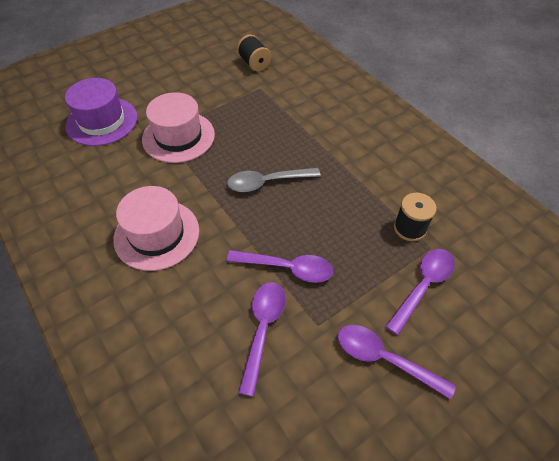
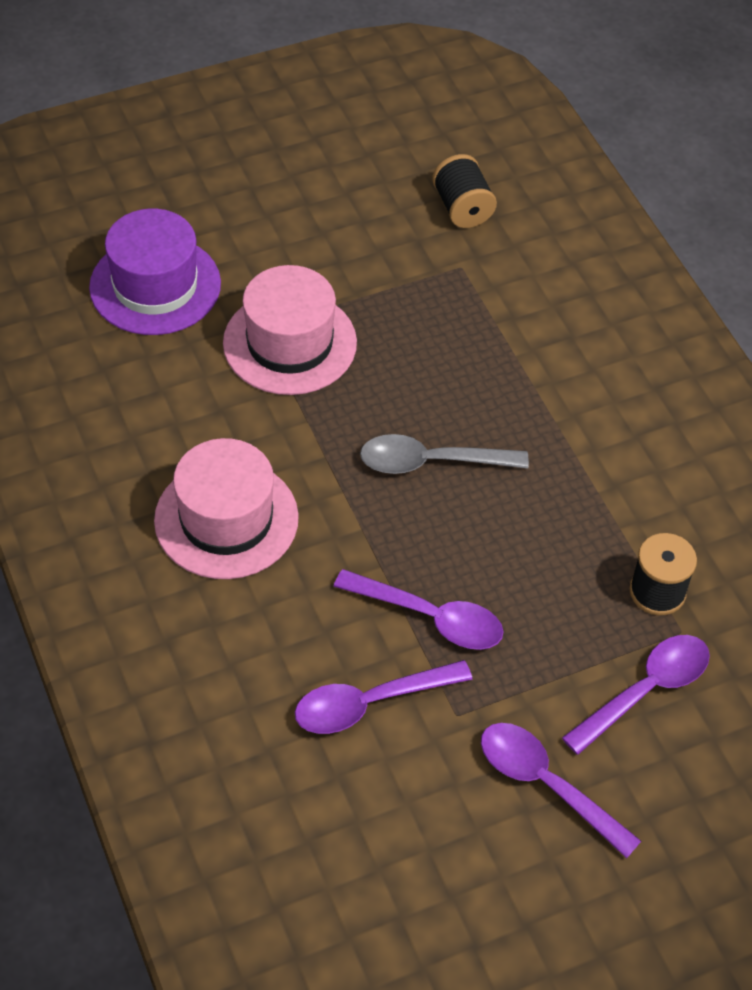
camera: 10 degrees right, 0 degrees up
purple spoon [238,282,286,397] -> purple spoon turned 135 degrees counterclockwise [295,660,473,734]

